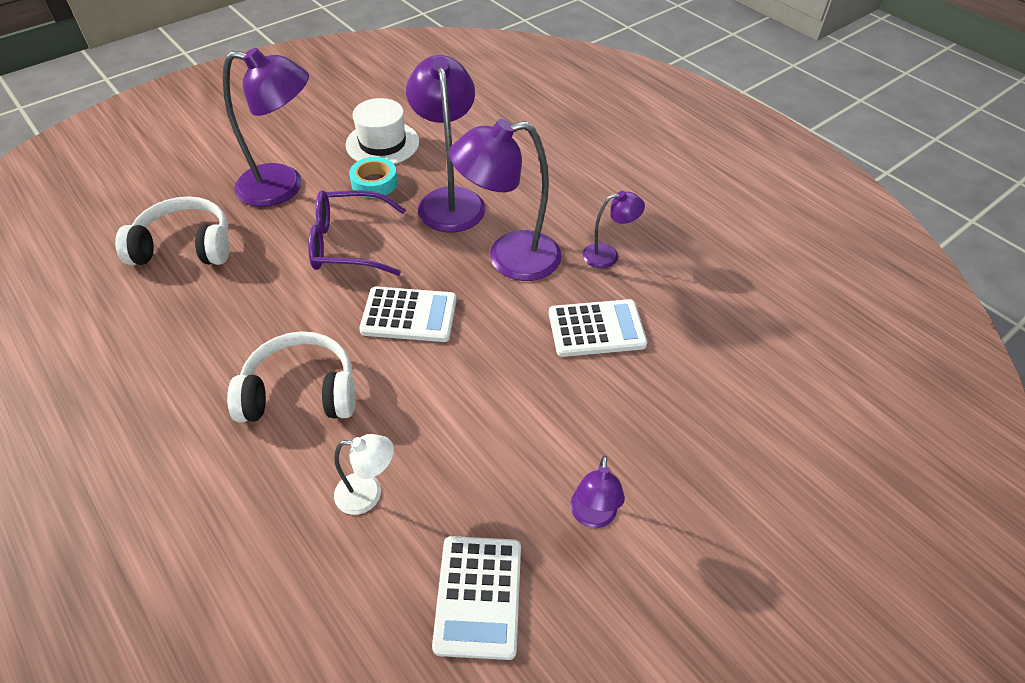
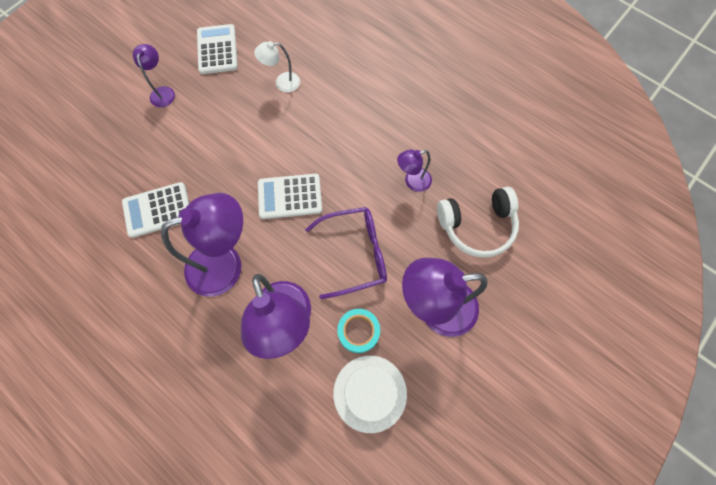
camera: 170 degrees right, 20 degrees up
white headphones [227,331,355,422] -> none
purple lamp [583,191,645,268] -> purple lamp moved to [397,150,432,192]

